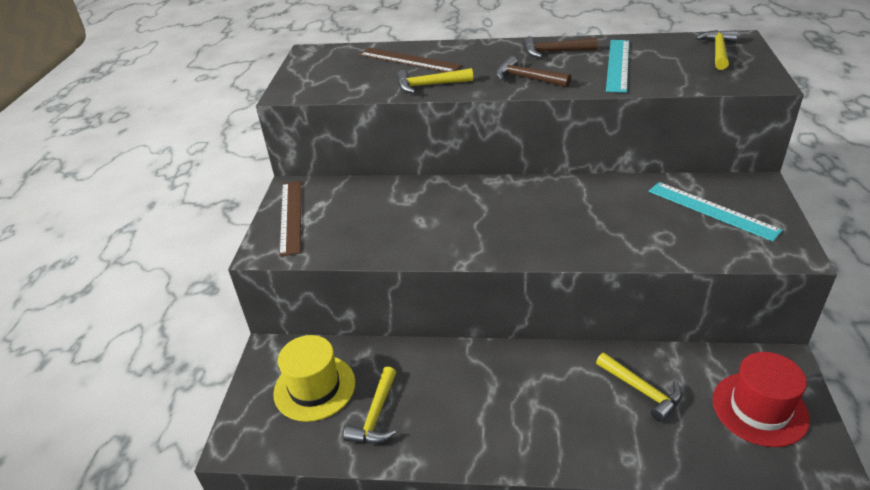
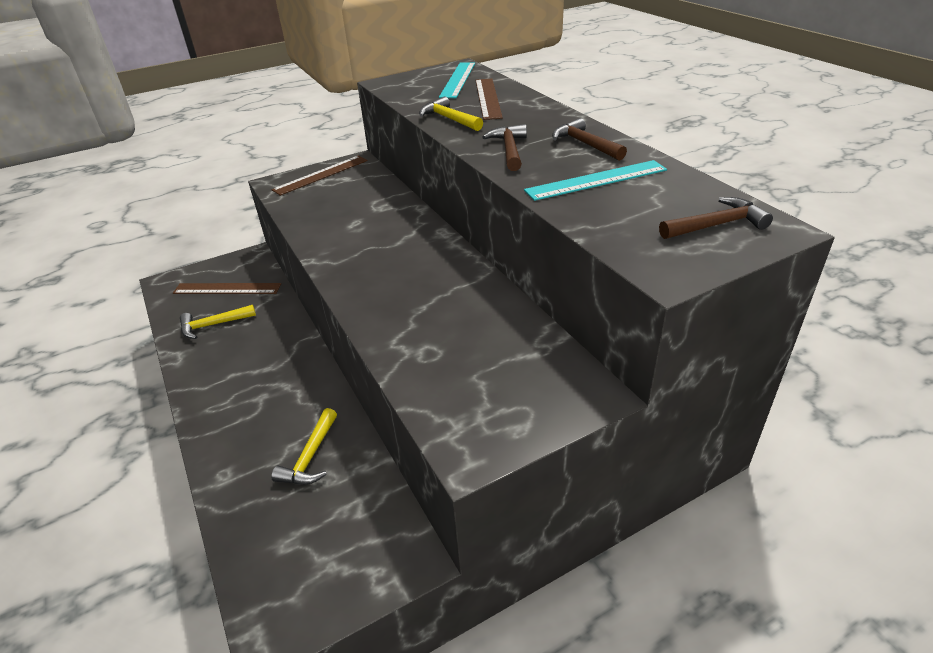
camera: 55 degrees right, 0 degrees up
yellow hat [273,335,355,422] -> brown ruler [173,283,281,294]
turquoise ruler [649,182,783,241] -> turquoise ruler moved to [439,63,475,98]
yellow hammer [695,30,738,70] -> brown hammer [659,197,773,239]
red hat [713,352,810,447] -> none

